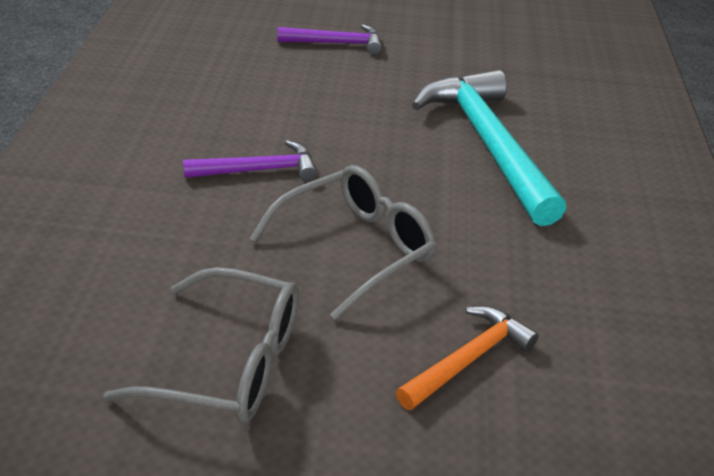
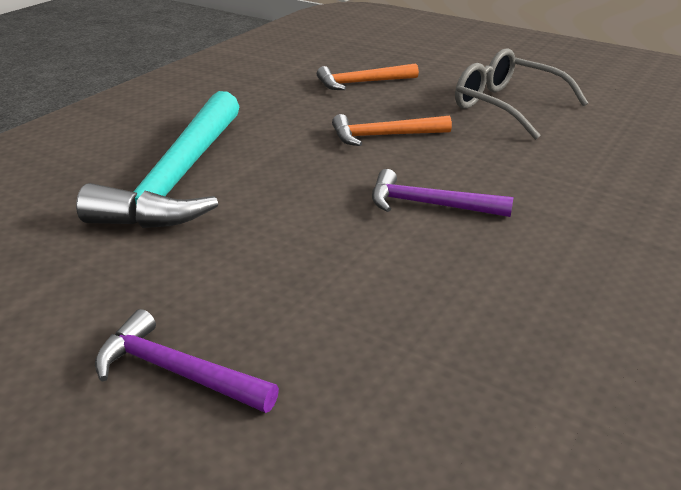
camera: 150 degrees left, 5 degrees down
grey glasses [249,165,436,320] -> orange hammer [332,114,452,146]

